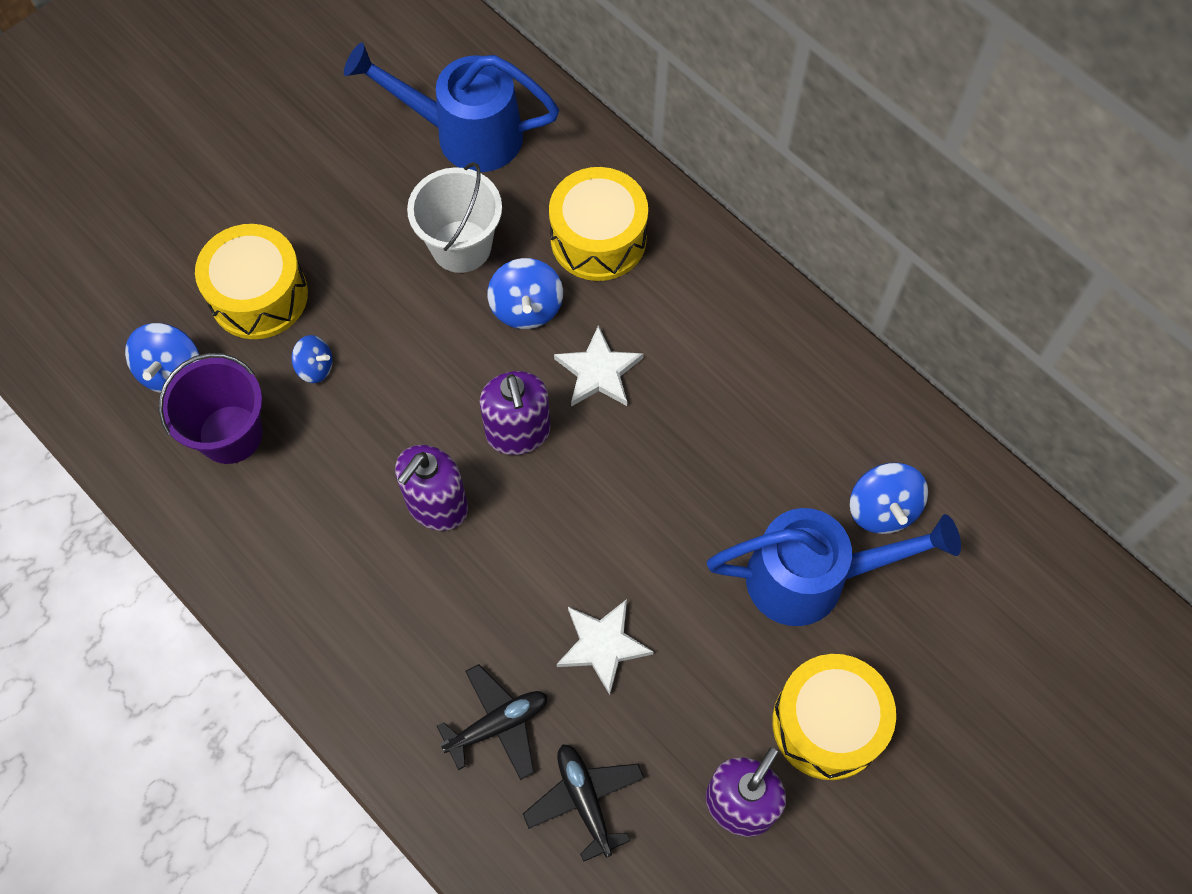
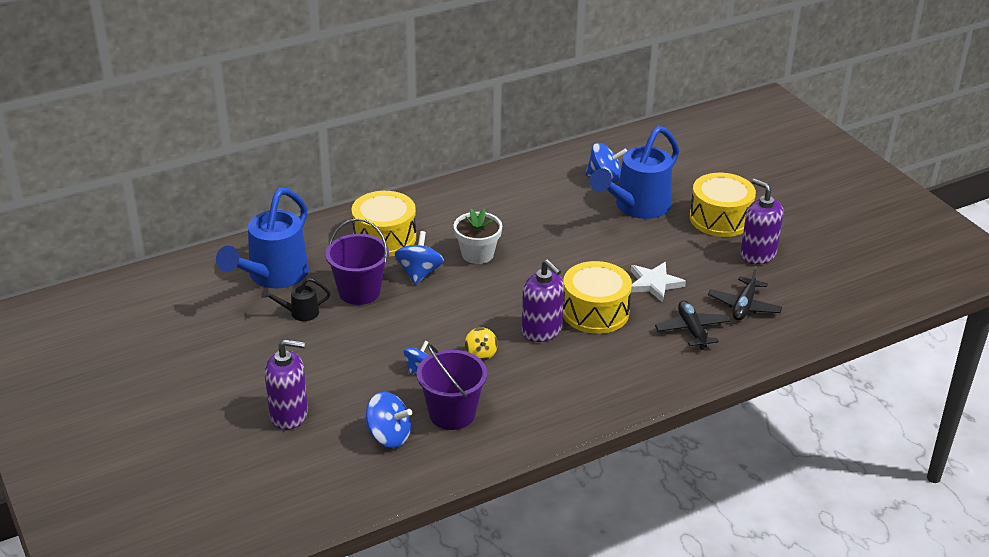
camera: 75 degrees left, 30 degrees down
yellow drum [195,224,308,339] -> yellow drum moved to [563,261,632,334]
white bucket [407,162,502,273] -> purple bucket [325,219,389,305]
purple soap dispenser [480,371,551,455] -> purple soap dispenser moved to [265,339,308,430]
blue spinning top [488,258,563,329] -> blue spinning top turned 90 degrees counterclockwise [395,231,444,285]
black plane [523,744,644,862] -> black plane turned 60 degrees counterclockwise [708,266,782,321]
white star [554,325,643,407] -> white flower pot [454,208,502,264]
blue watering can [707,508,961,626] -> blue watering can turned 150 degrees counterclockwise [590,126,679,219]
none -> black watering can [261,278,331,321]
none -> yellow spinning top [465,327,498,361]

